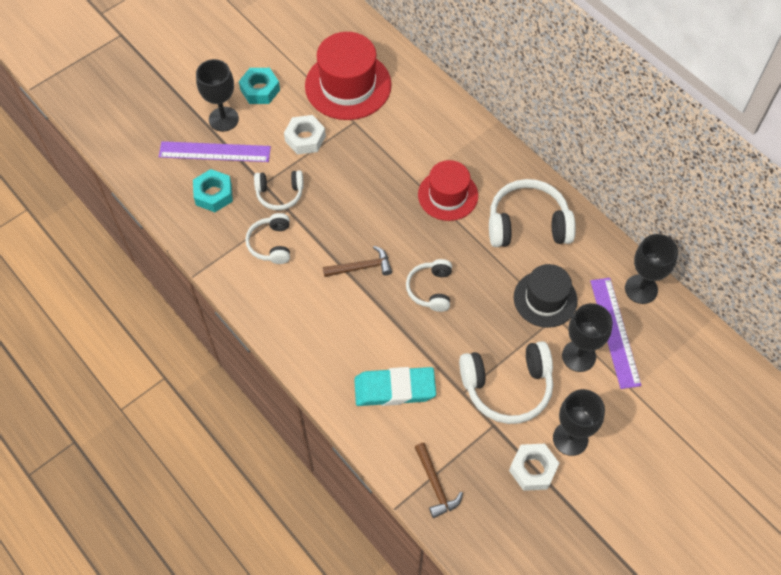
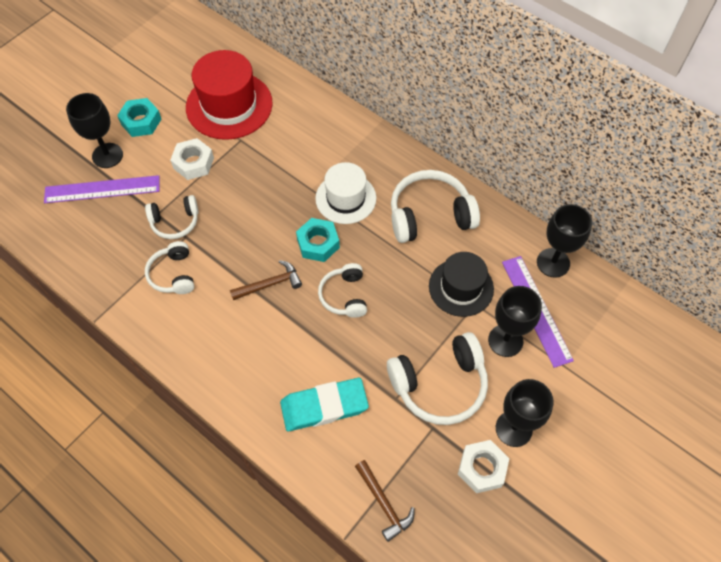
camera: 10 degrees left, 0 degrees up
turquoise nut [193,169,233,212] -> turquoise nut moved to [296,218,340,262]
red hat [418,160,478,221] -> white hat [315,162,376,224]

